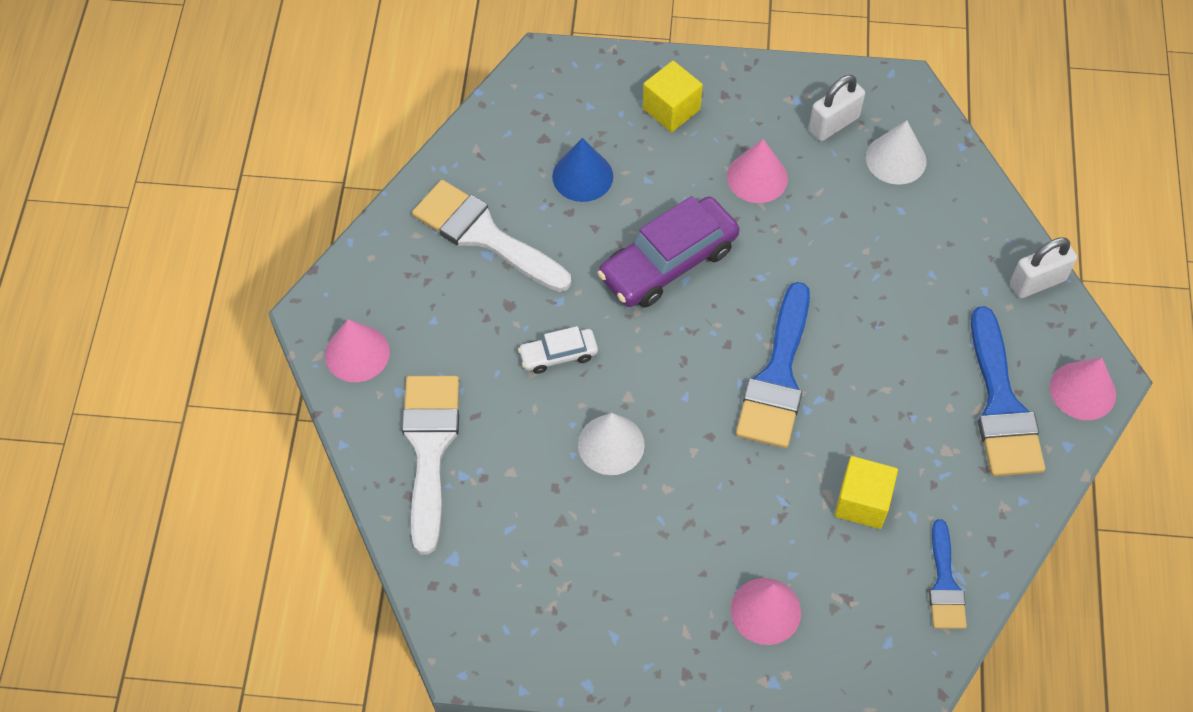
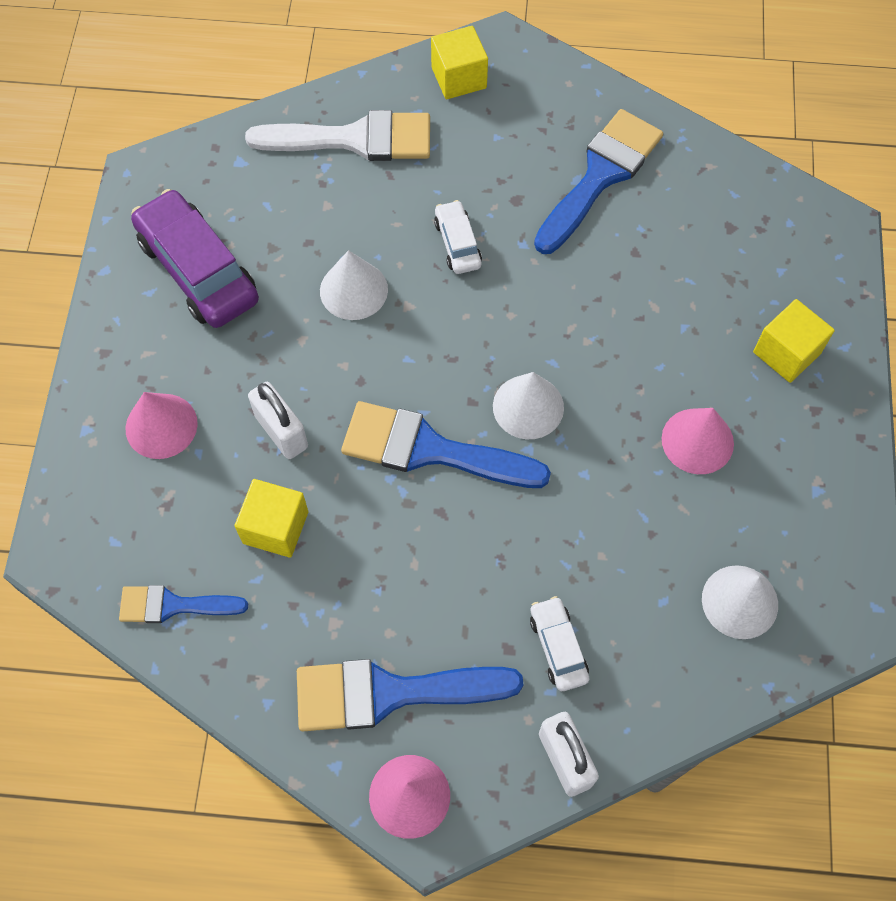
camera: 90 degrees right, 5 degrees up
pink cone [325,319,390,382] -> yellow cube [431,26,488,99]
white brush [412,180,571,292] -> blue brush [534,109,663,254]
blue cone [552,138,613,202] -> none
purple car [597,196,739,308] -> purple car moved to [131,189,259,328]
white padlock [809,75,865,141] -> white padlock moved to [248,382,308,459]
none -> white cone [493,372,564,439]
none -> white car [530,596,589,691]

